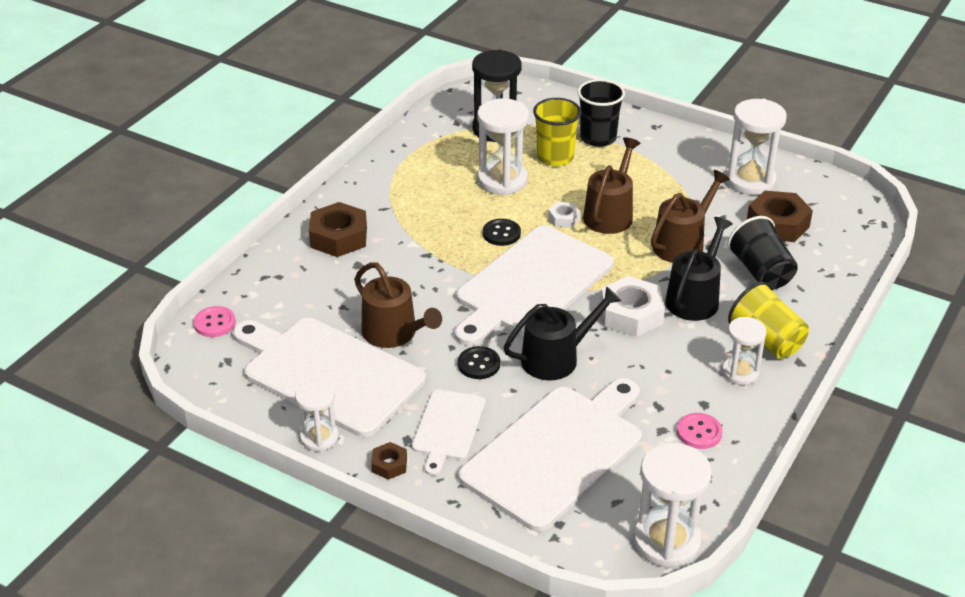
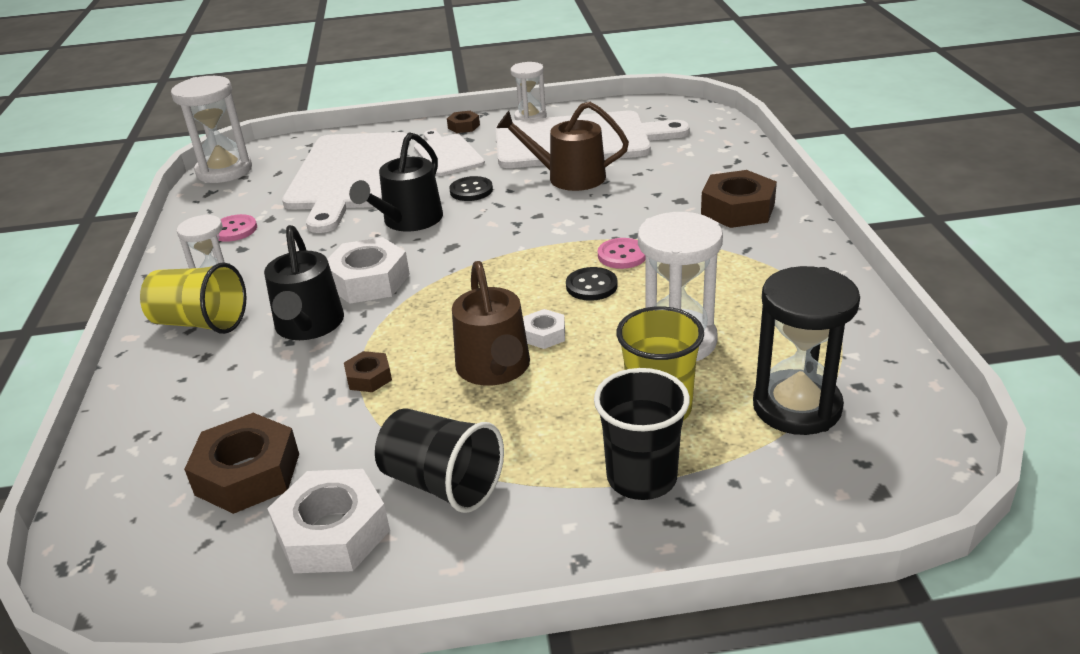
camera: 145 degrees right, 5 degrees down
pink button [194,306,236,337] -> pink button moved to [598,238,645,269]
white cutting board [455,225,614,346] -> none
brown watering can [651,170,730,263] -> brown nut [344,351,392,392]
white hourglass [725,99,787,195] -> white nut [267,469,390,573]
black cup [727,216,798,290] -> black cup moved to [375,408,504,513]

